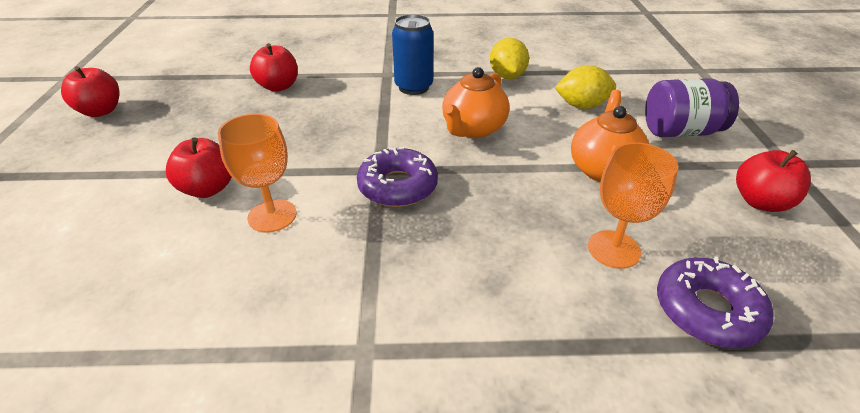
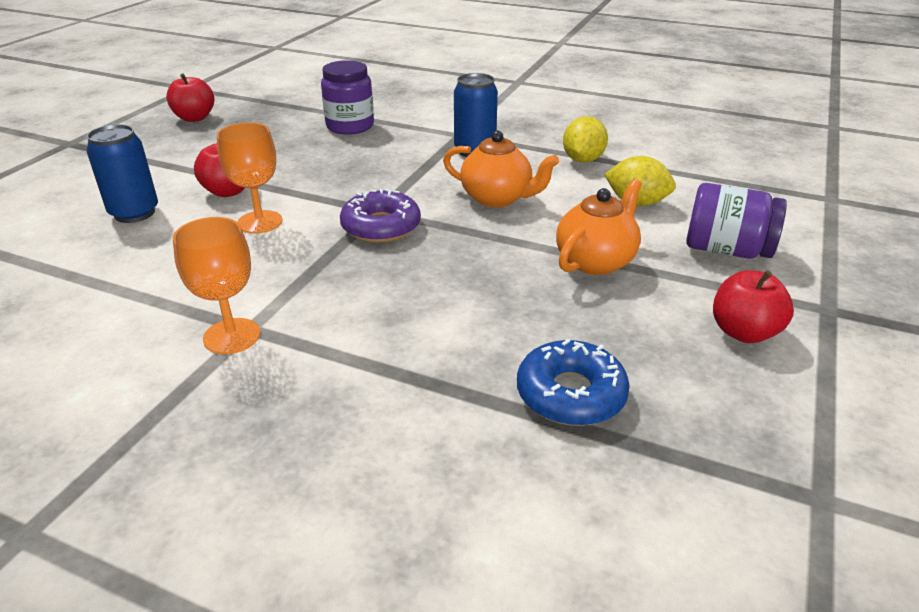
camera: 25 degrees right, 5 degrees down
red apple [250,43,298,92] -> purple jar [321,60,374,135]
orange teapot [442,67,510,138] -> orange teapot turned 120 degrees counterclockwise [443,131,559,207]
orange goblet [588,142,678,269] -> orange goblet moved to [173,217,260,354]
purple donut [657,256,773,348] -> blue donut [517,339,630,426]
none -> blue can [87,124,158,223]

